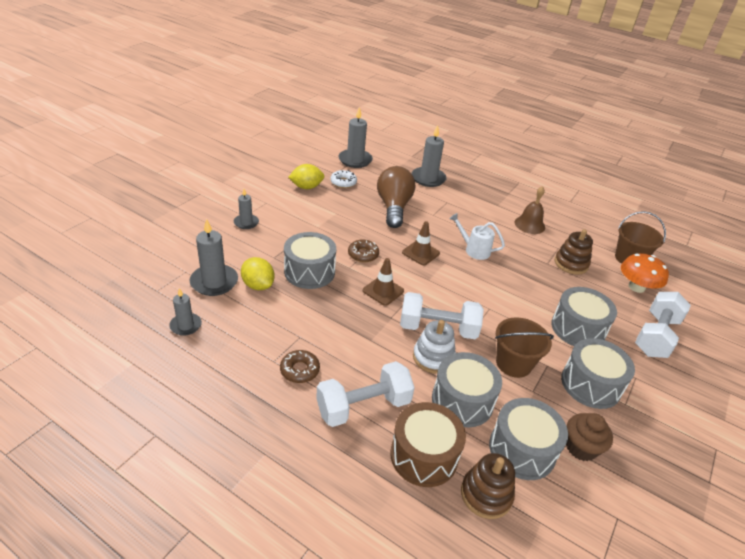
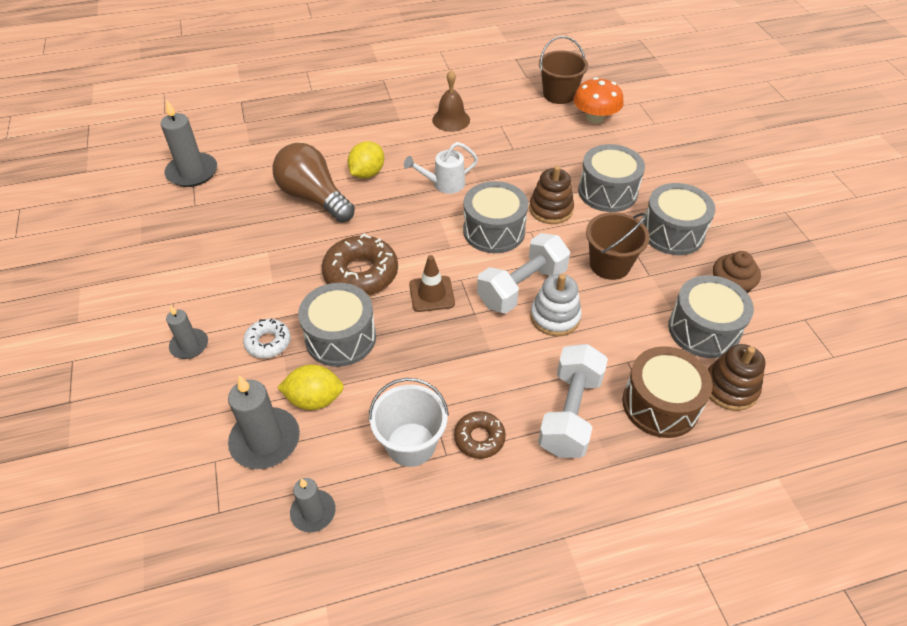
camera: 45 degrees left, 10 degrees up
yellow lemon [288,164,324,189] -> yellow lemon moved to [347,141,384,179]
white donut [330,170,357,188] -> white donut moved to [243,318,291,358]
brown donut [348,239,379,262] -> brown donut [322,233,398,295], size x1.77
brown traffic cone [402,221,440,265] -> none
grey candle [412,125,447,187] -> none
grey drum [432,352,502,427] -> grey drum moved to [463,181,528,253]
brown stacking toy [555,229,593,275] -> brown stacking toy moved to [529,166,574,224]
white dumbbell [635,292,691,358] -> none
none -> white bucket [369,378,449,467]

